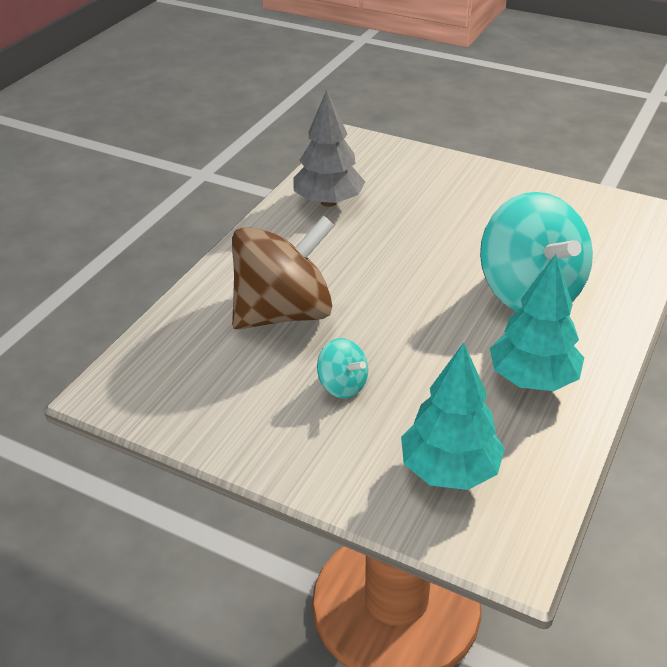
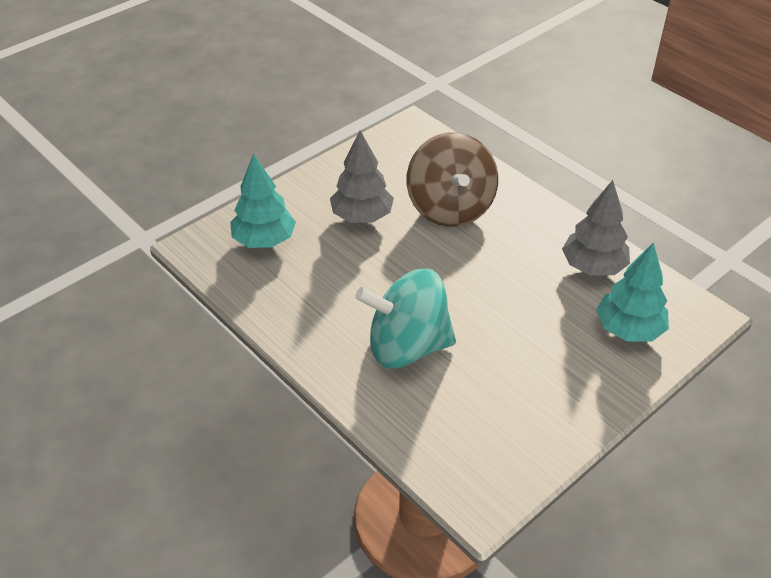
camera: 110 degrees right, 5 degrees up
turquoise spinning top [317,338,368,398] -> grey tree [330,131,394,223]
turquoise tree [490,254,584,391] -> turquoise tree moved to [596,243,669,341]

